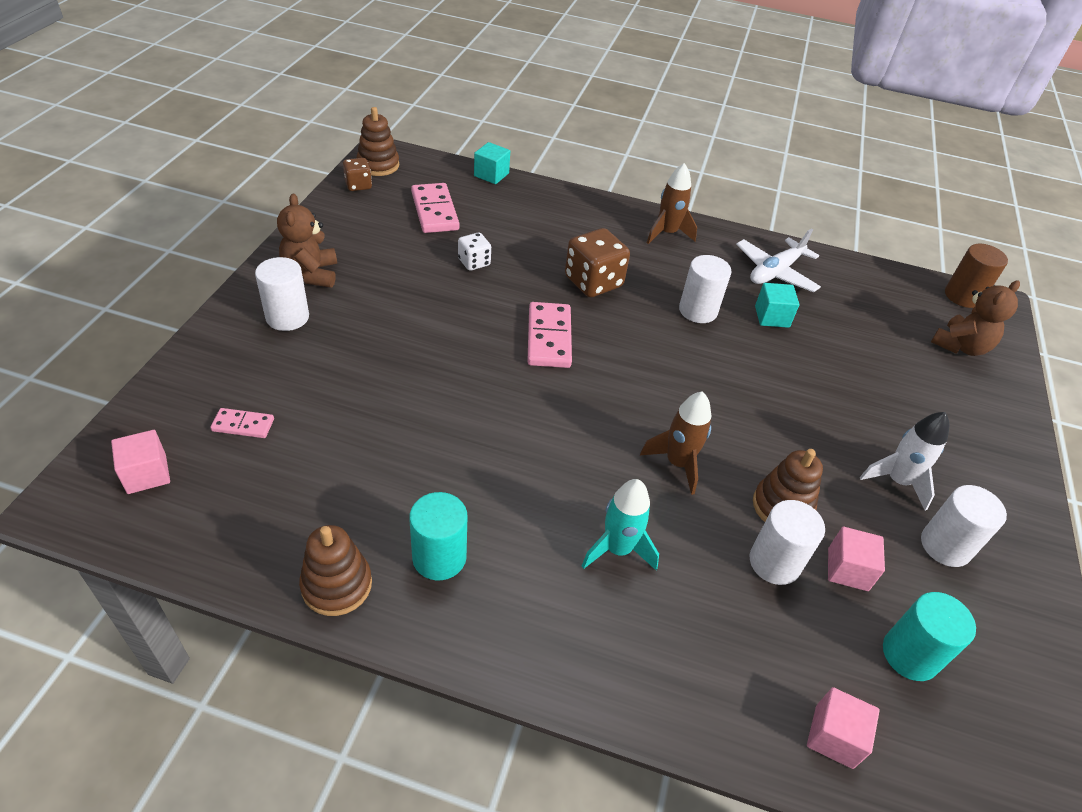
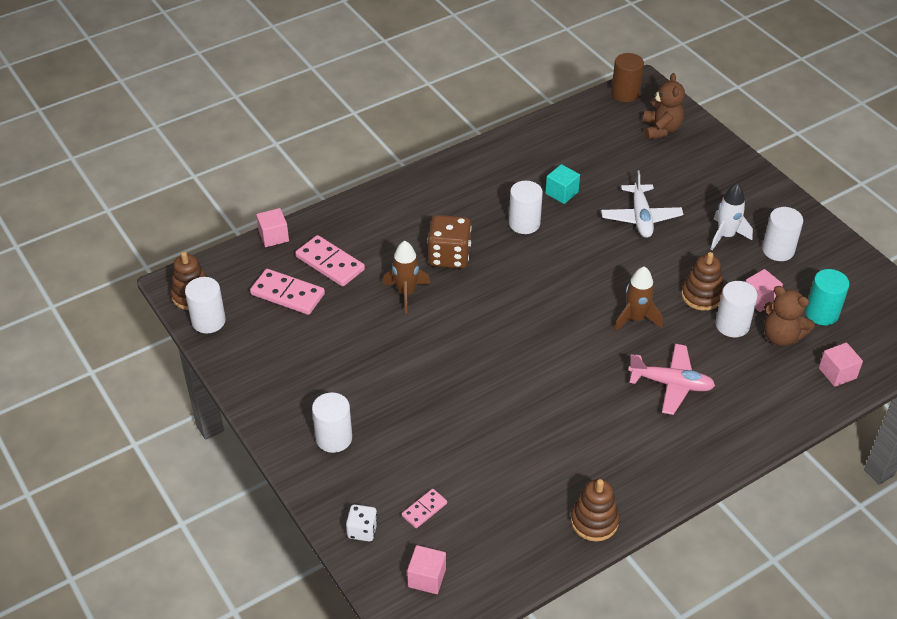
camera: 45 degrees left, 0 degrees up
brown teddy bear [277,194,337,288] -> brown teddy bear moved to [764,286,815,346]
brown dice [343,158,372,191] -> white cylinder [185,277,226,333]
turquoise cylinder [409,492,467,580] -> none
white dice [458,233,491,271] -> white dice moved to [346,505,378,541]
turquoise cube [474,142,510,184] -> pink cube [256,208,289,247]
pink domino [527,302,572,368] -> pink domino moved to [295,235,365,287]
turquoise rocket [582,479,659,570] -> pink plane [628,344,715,415]
brown rocket [647,163,697,244] -> brown rocket moved to [383,241,430,314]
white plane [736,228,821,292] -> white plane moved to [601,170,683,238]

